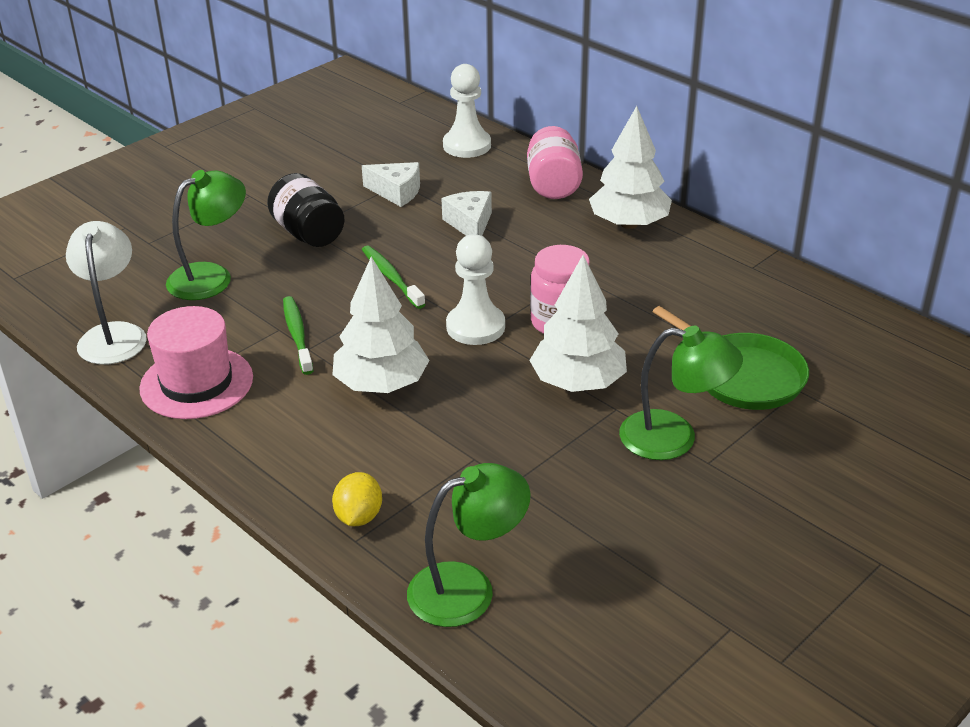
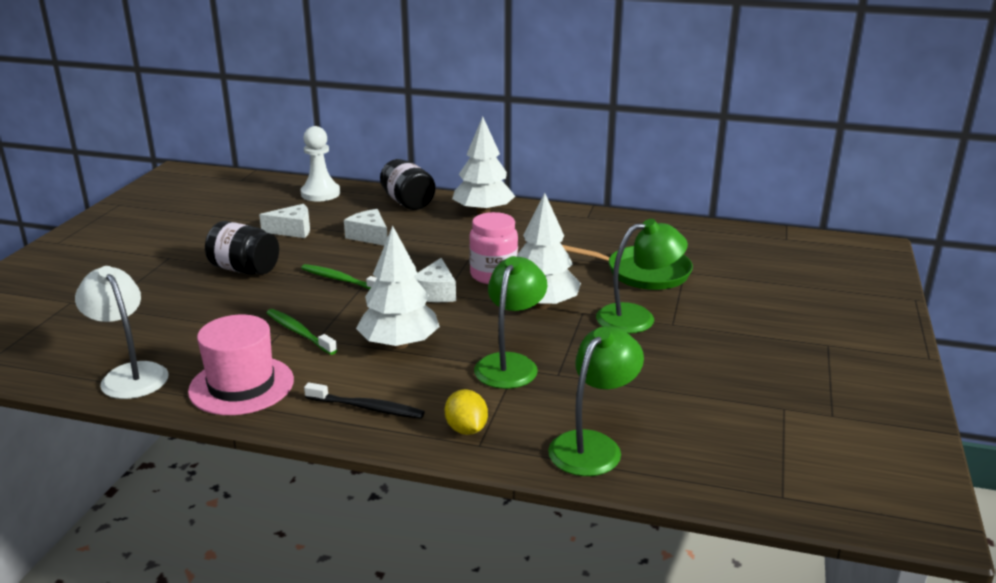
camera: 30 degrees left, 10 degrees down
green lamp [166,170,246,300] -> green lamp moved to [474,256,547,389]
white pawn [446,234,505,345] -> white cheese [414,258,456,302]
pink jar [527,126,583,199] -> black jar [380,159,436,210]
none -> black toothbrush [304,382,425,419]

